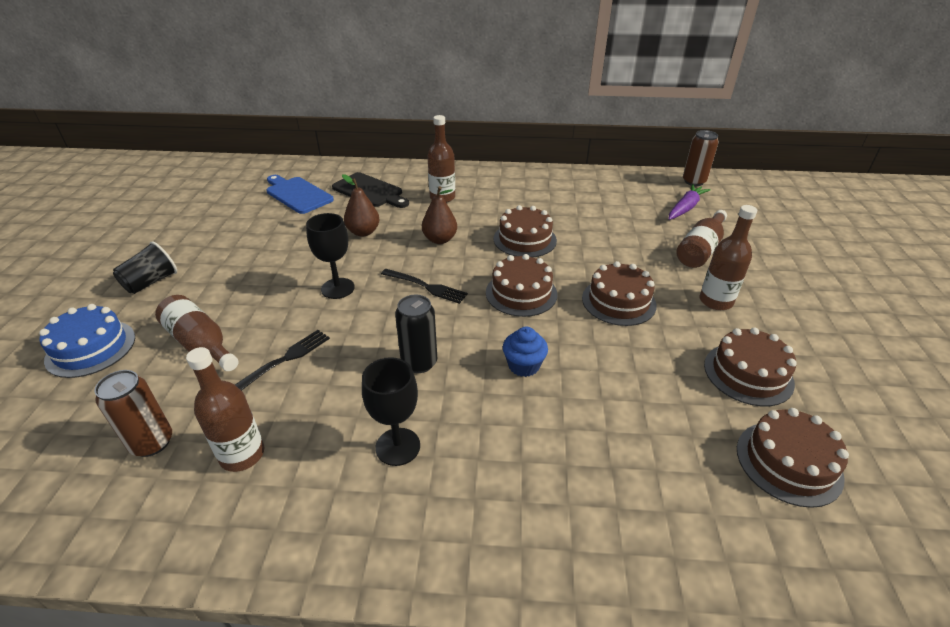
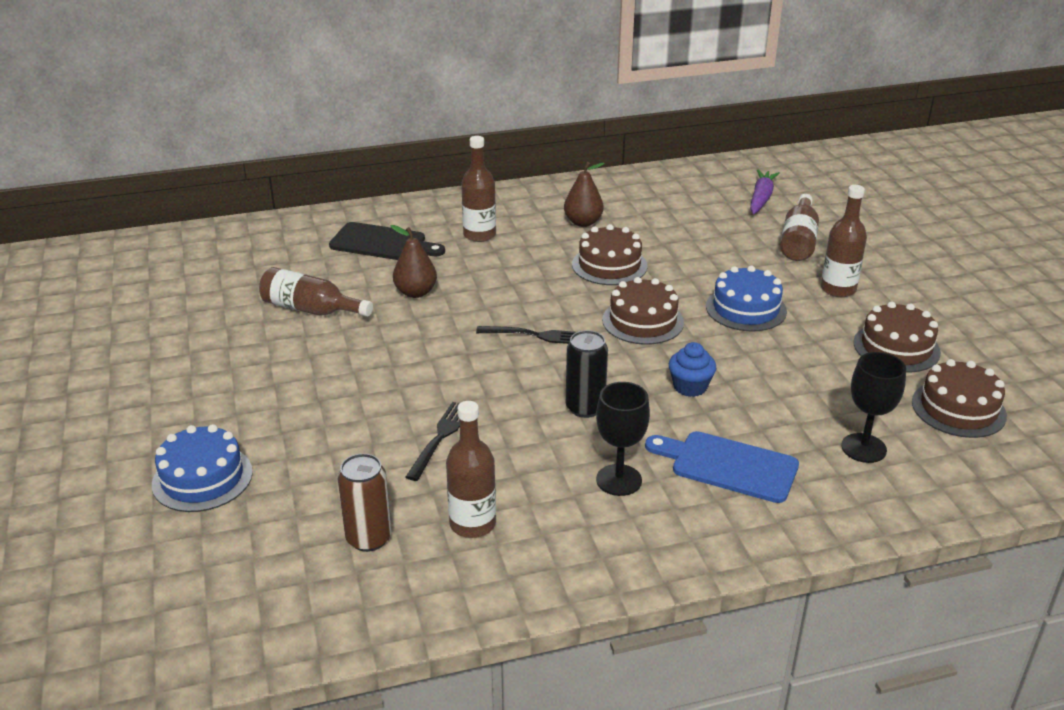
camera: 20 degrees left, 5 degrees down
black cup [113,241,177,294] -> none
brown bottle [155,295,239,371] -> brown bottle moved to [259,267,373,317]
blue cutting board [266,175,334,214] -> blue cutting board moved to [645,431,799,503]
black goblet [306,213,355,299] -> black goblet moved to [841,352,906,463]
brown pear [422,186,457,244] -> brown pear moved to [564,162,605,227]
brown cake [582,261,657,326] -> blue cake [706,266,787,332]
brown can [683,130,719,186] -> none

